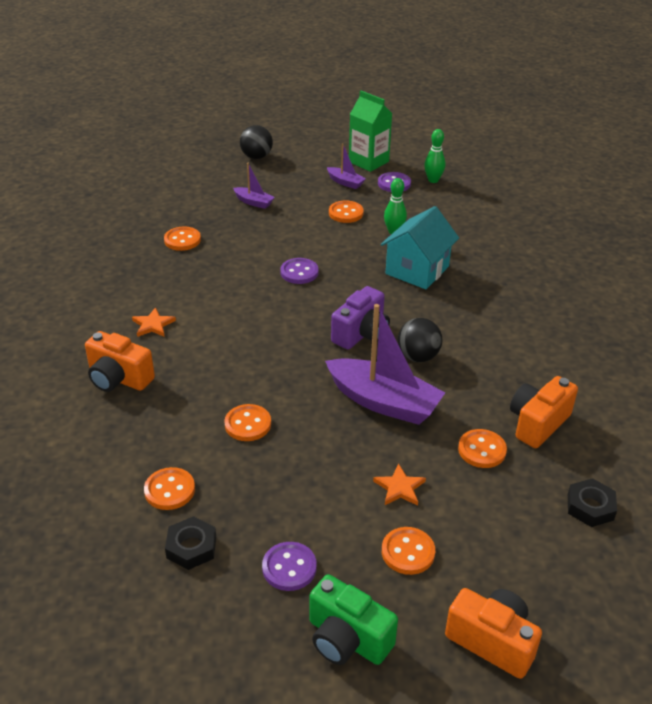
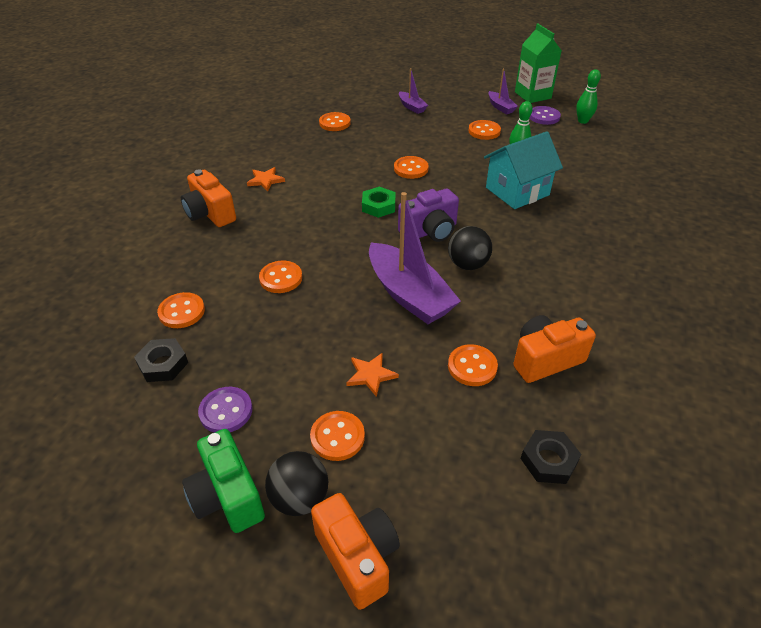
camera: 25 degrees right, 5 degrees up
black ball [240,125,273,159] -> black ball moved to [265,451,328,516]
purple button [280,258,318,284] -> orange button [394,156,429,179]
none -> green nut [362,187,396,218]

